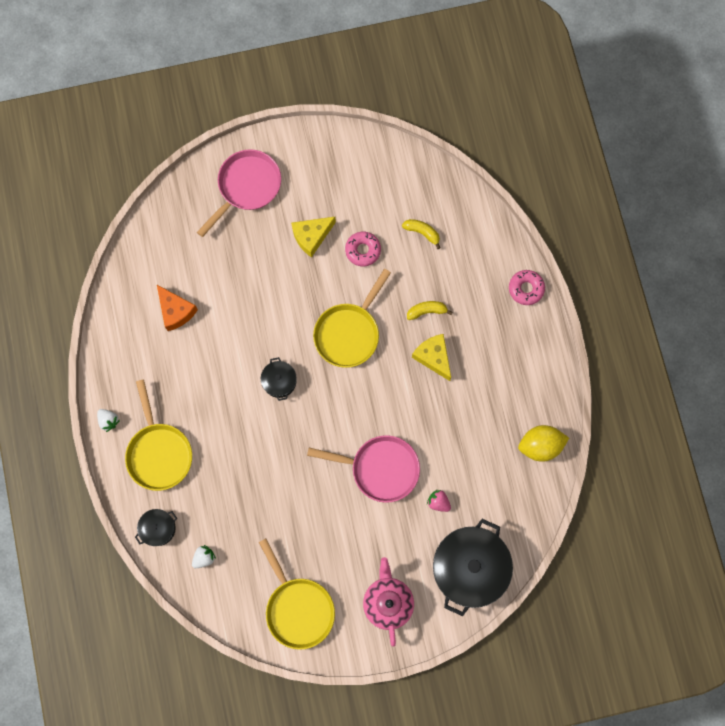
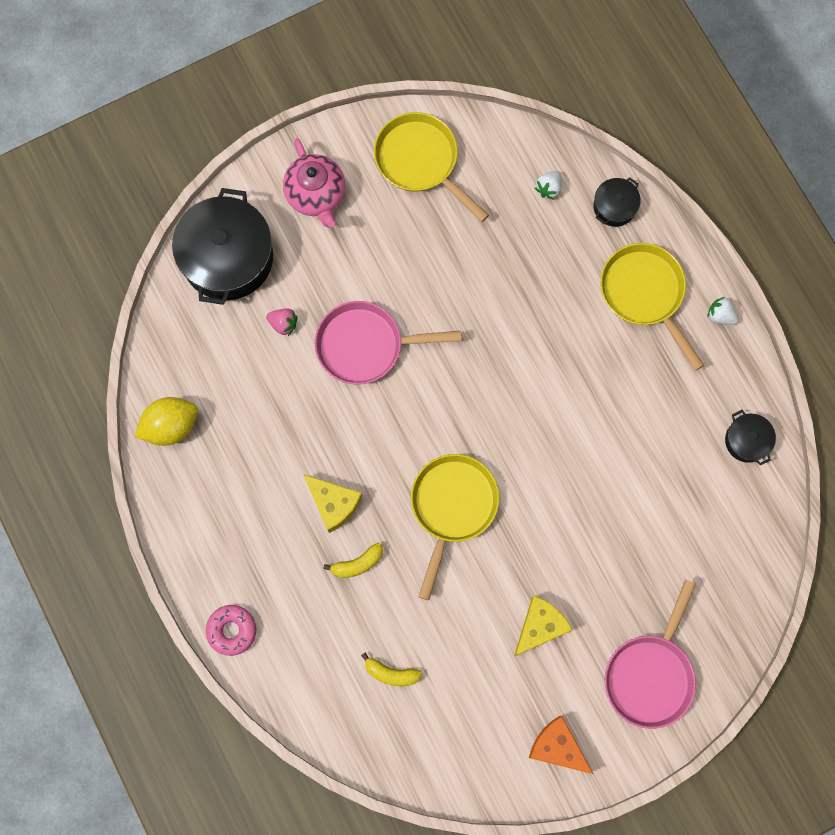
camera: 165 degrees right, 0 degrees up
orange cheese [157,285,198,331] -> orange cheese moved to [529,716,593,774]
black pot [261,357,297,401] -> black pot moved to [725,410,776,466]
pink donut [345,232,381,266] -> none

